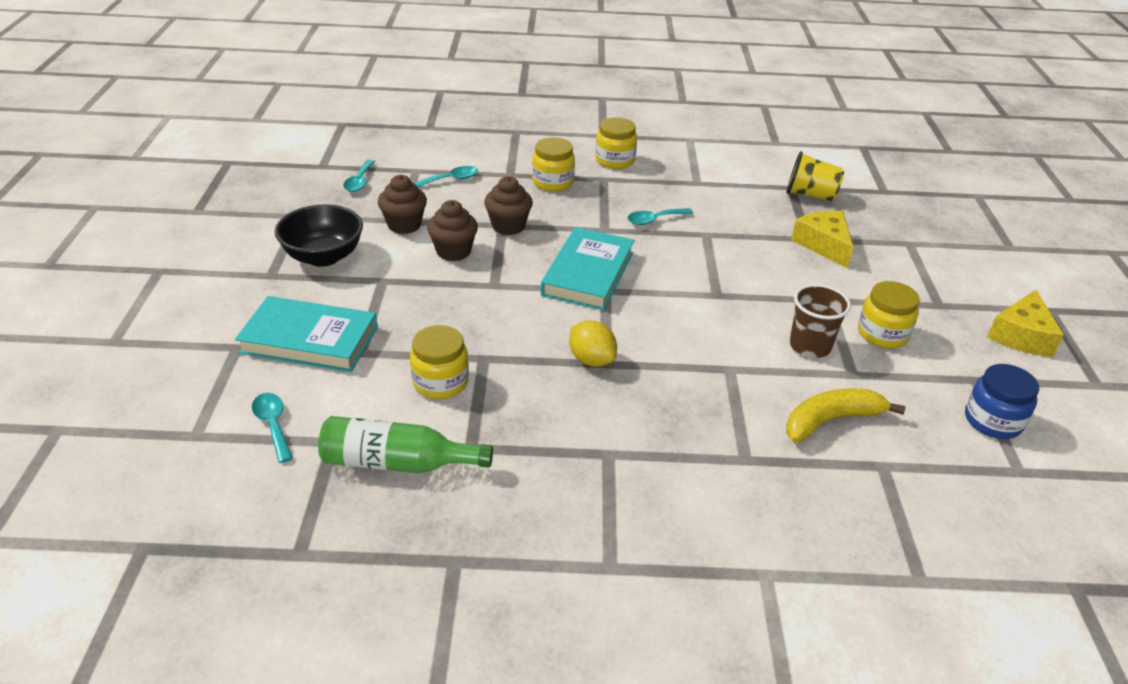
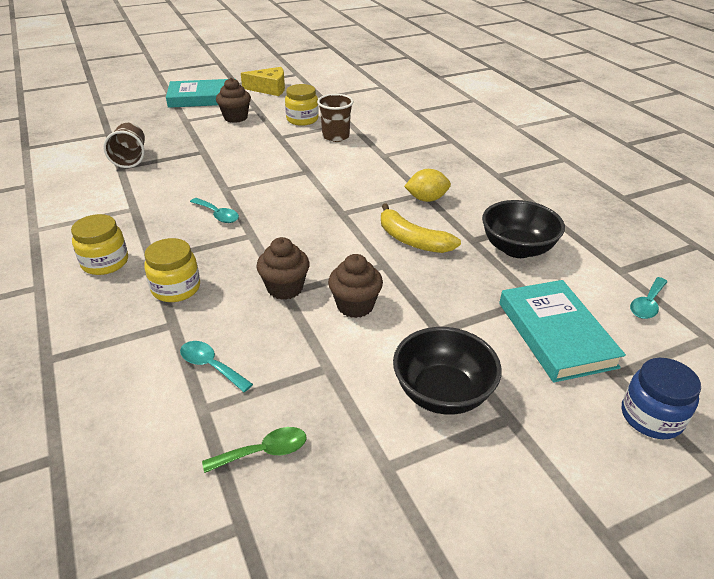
camera: 115 degrees left, 0 degrees up
green bottle [318,416,493,473] -> none
turquoise spoon [343,160,375,192] -> green spoon [202,427,306,473]
brown cupcake [378,175,427,234] -> brown cupcake moved to [216,78,251,123]
yellow jar [410,325,469,399] -> black bowl [482,200,565,258]
turquoise book [541,227,635,311] -> turquoise book moved to [166,79,227,108]
yellow lemon [569,320,617,367] -> yellow lemon turned 60 degrees clockwise [404,169,451,202]
yellow cup [786,151,844,201] -> brown cup [103,123,145,168]
yellow banana [786,388,906,443] -> yellow banana moved to [381,203,461,253]
yellow cheese [791,211,853,268] -> none
blue jar [965,364,1039,439] -> blue jar moved to [622,358,701,439]

